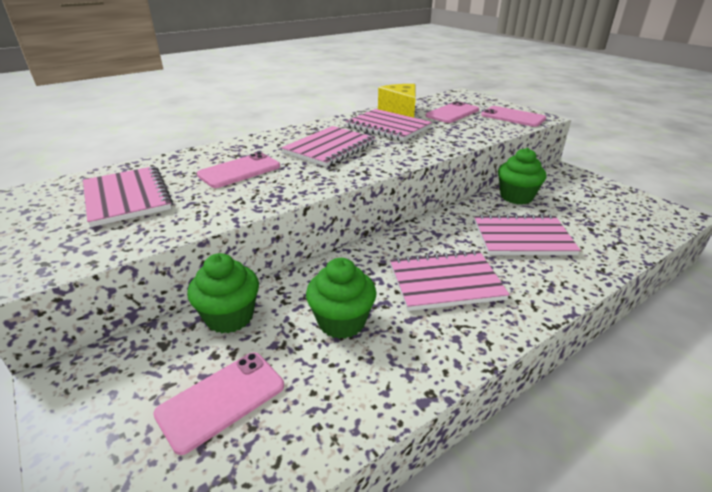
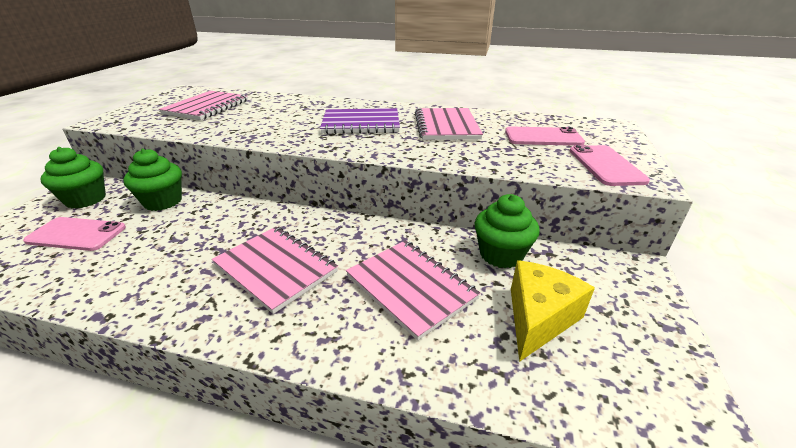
camera: 50 degrees right, 0 degrees up
pink phone [197,152,280,188] -> none
pink notebook [281,126,375,167] -> purple notebook [320,108,400,134]
green cupcake [306,258,377,339] -> green cupcake moved to [41,147,106,208]
yellow cheese [378,84,416,118] -> yellow cheese moved to [511,260,595,362]

